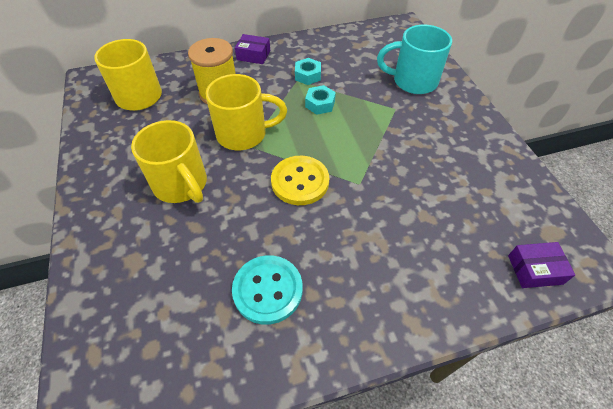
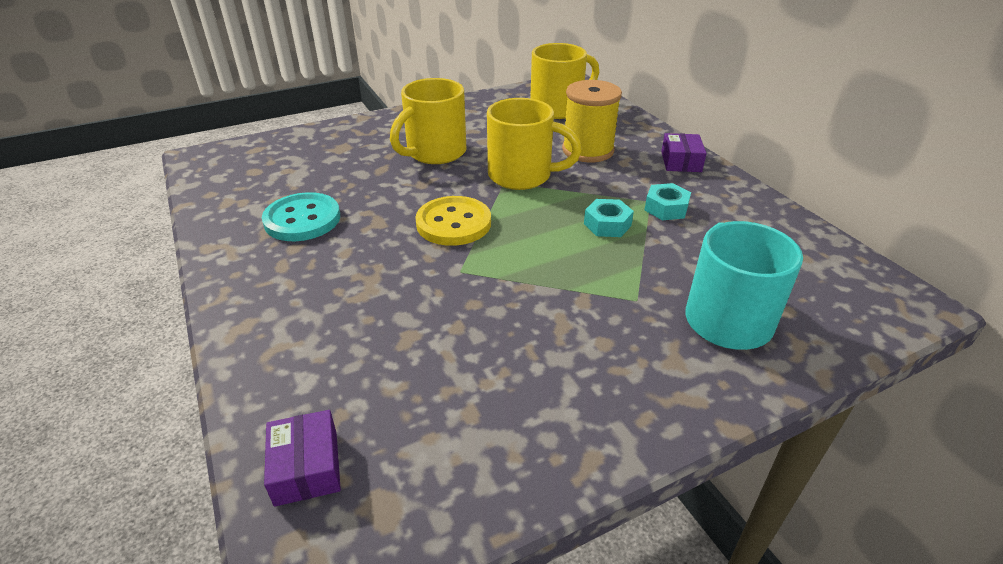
camera: 80 degrees right, 15 degrees down
yellow mug [205,74,287,150] -> yellow mug turned 60 degrees counterclockwise [487,98,582,190]

